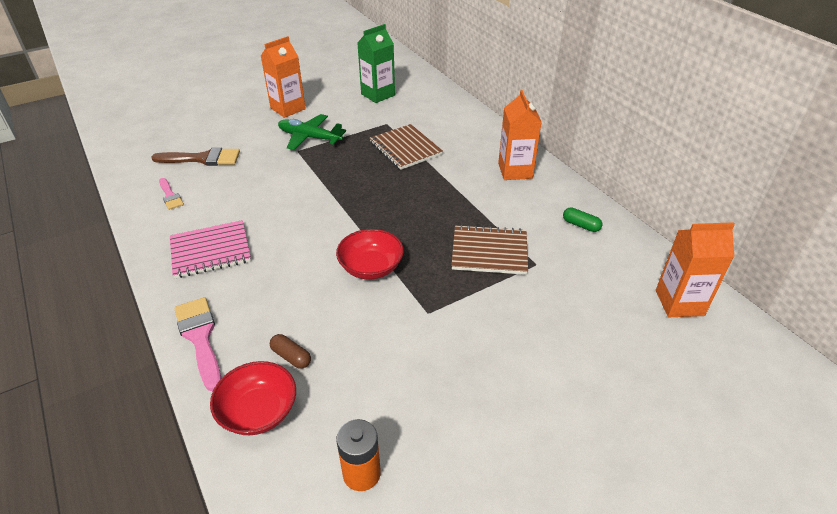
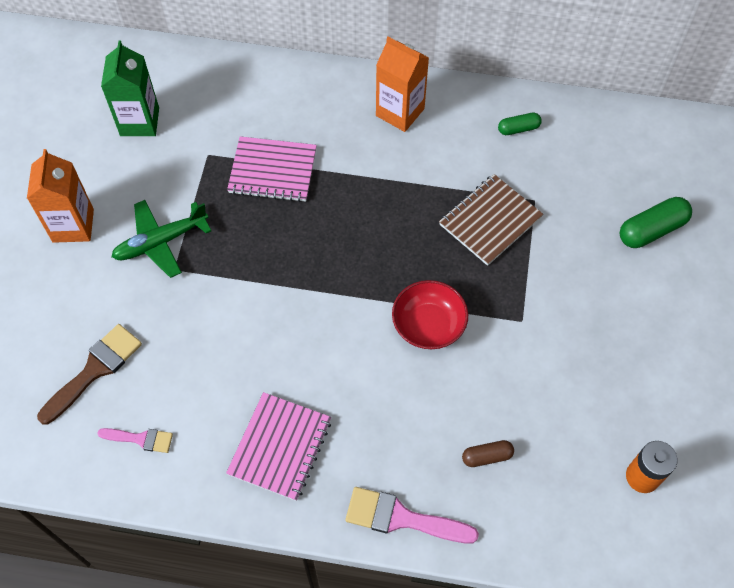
camera: 50 degrees left, 20 degrees up
red bowl [210,361,296,435] -> none
brown notebook [370,124,443,170] -> pink notebook [227,136,317,202]
orange carton [656,222,735,317] -> none
none -> green capsule [620,197,692,248]

